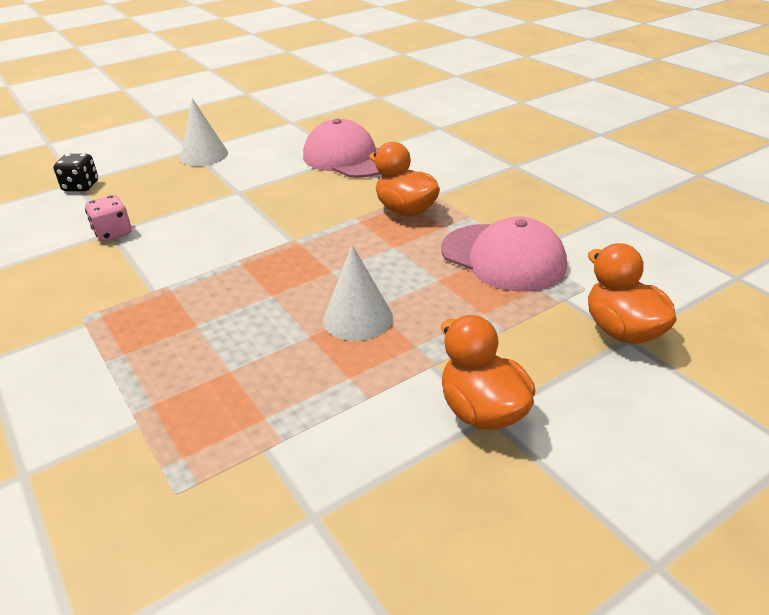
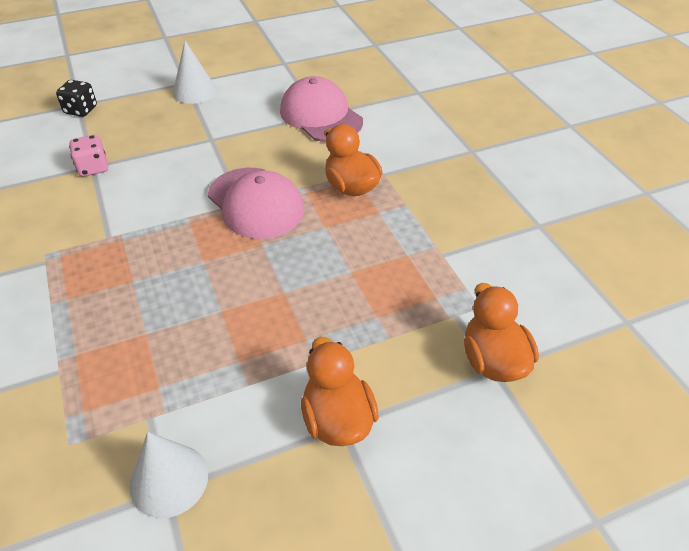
camera: 10 degrees right, 10 degrees up
white cone [323,245,393,341] -> white cone moved to [130,432,208,518]
pink cap [441,217,567,291] -> pink cap moved to [208,168,304,239]

